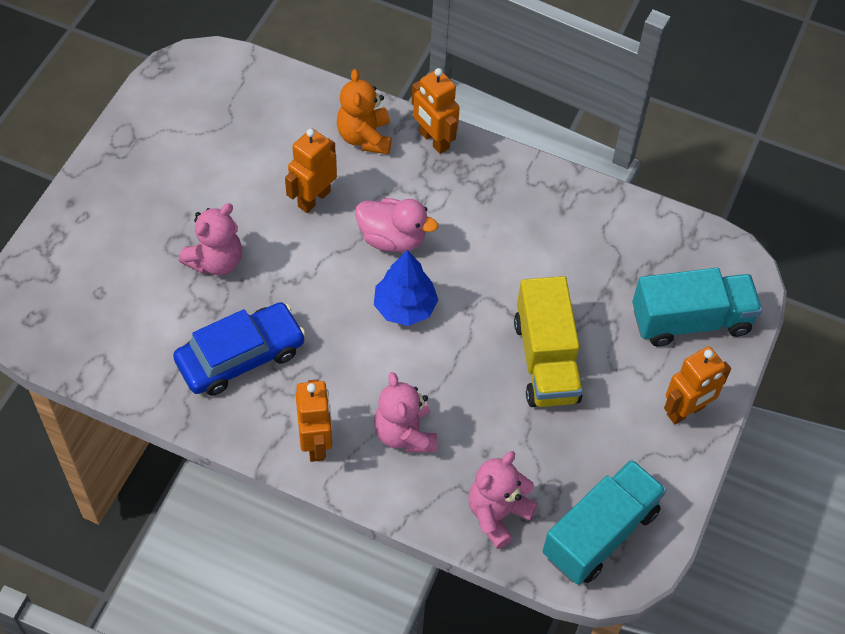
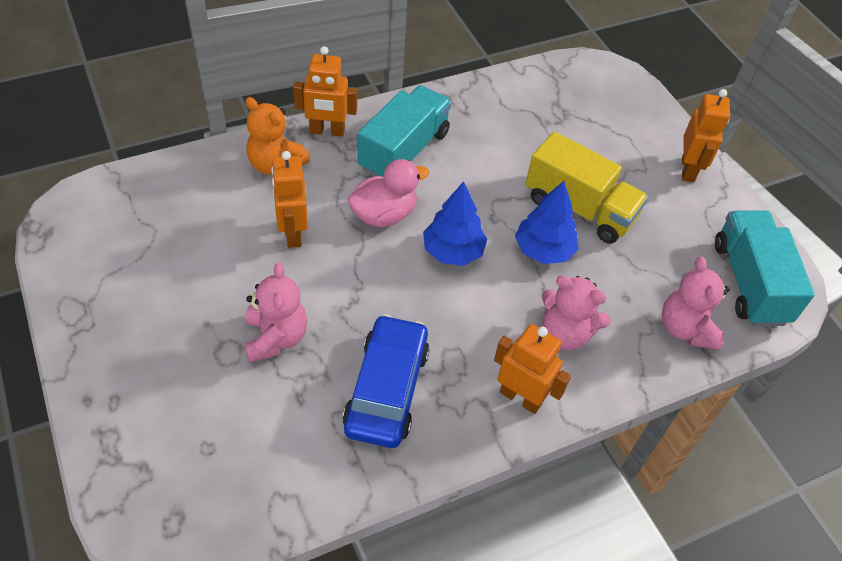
camera: 50 degrees left, 5 degrees down
turquoise truck [632,268,762,347] -> turquoise truck moved to [358,85,452,177]
none -> blue tree [515,181,579,264]

